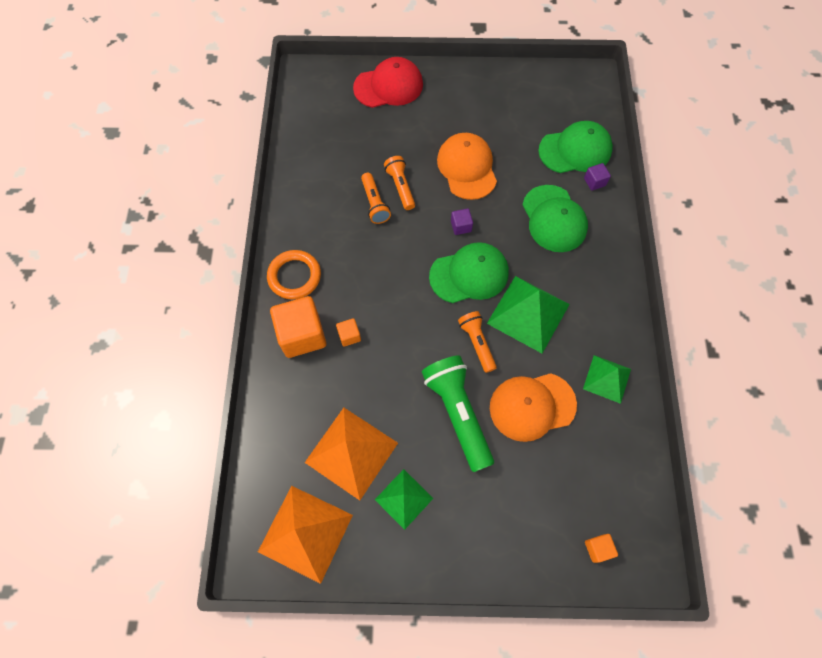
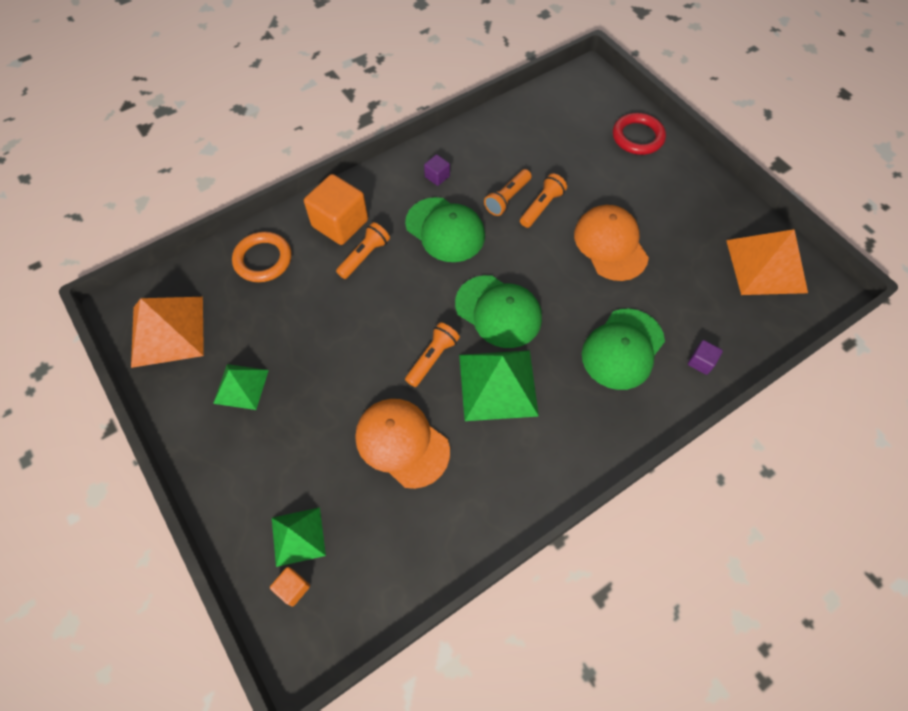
camera: 55 degrees right, 5 degrees down
orange ring [267,250,321,299] -> orange ring moved to [232,232,291,282]
orange pyramid [305,408,398,500] -> orange pyramid moved to [726,229,808,295]
orange cube [336,318,361,347] -> orange flashlight [336,222,390,279]
red cap [353,57,423,108] -> red ring [613,113,666,155]
green flashlight [422,355,494,472] -> none
orange cap [437,133,497,200] -> orange cap turned 60 degrees counterclockwise [574,205,649,281]
purple cube [451,209,473,235] -> purple cube moved to [424,154,450,186]
green cap [538,121,613,173] -> green cap moved to [405,197,485,262]
green pyramid [583,355,631,404] -> green pyramid moved to [272,507,326,567]

